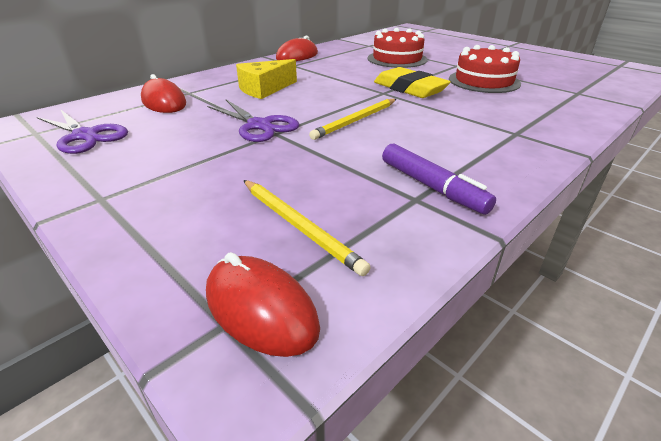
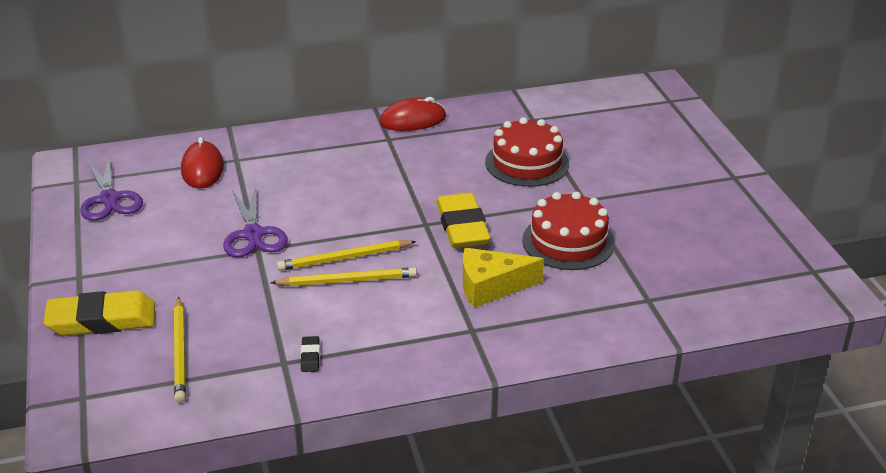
camera: 30 degrees right, 0 degrees up
red mouse [206,252,320,357] -> none
yellow cheese [236,59,297,99] -> yellow cheese moved to [463,248,544,308]
purple marker [382,144,496,215] -> black eraser [301,336,320,372]
none -> yellow eraser [43,290,155,336]
none -> yellow pencil [270,267,417,286]

